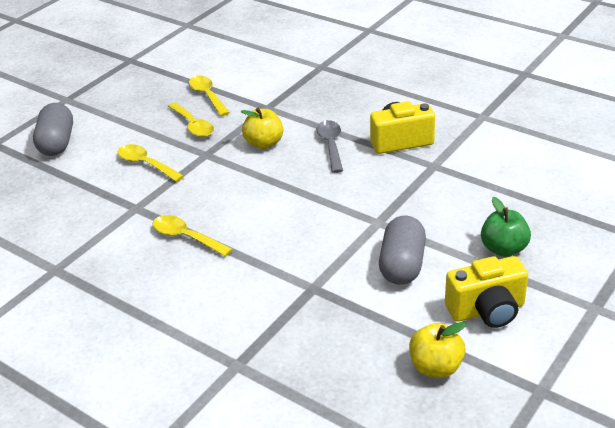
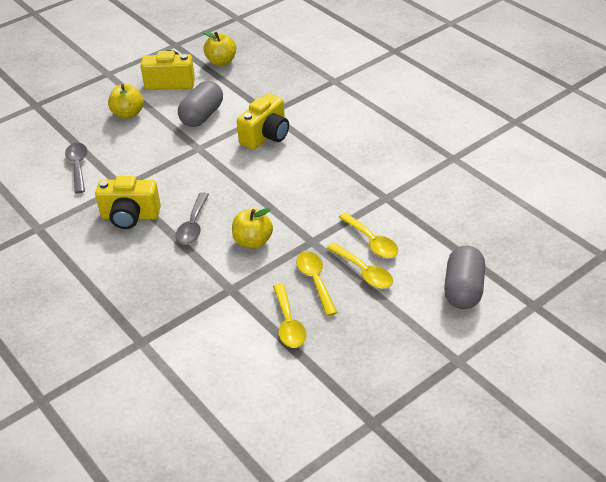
camera: 165 degrees left, 5 degrees up
yellow spoon [152,215,232,257] -> yellow spoon moved to [327,243,393,289]
green apple [481,197,531,257] -> yellow apple [108,84,144,119]
none -> grey spoon [65,143,87,194]
none -> yellow camera [237,94,289,150]

